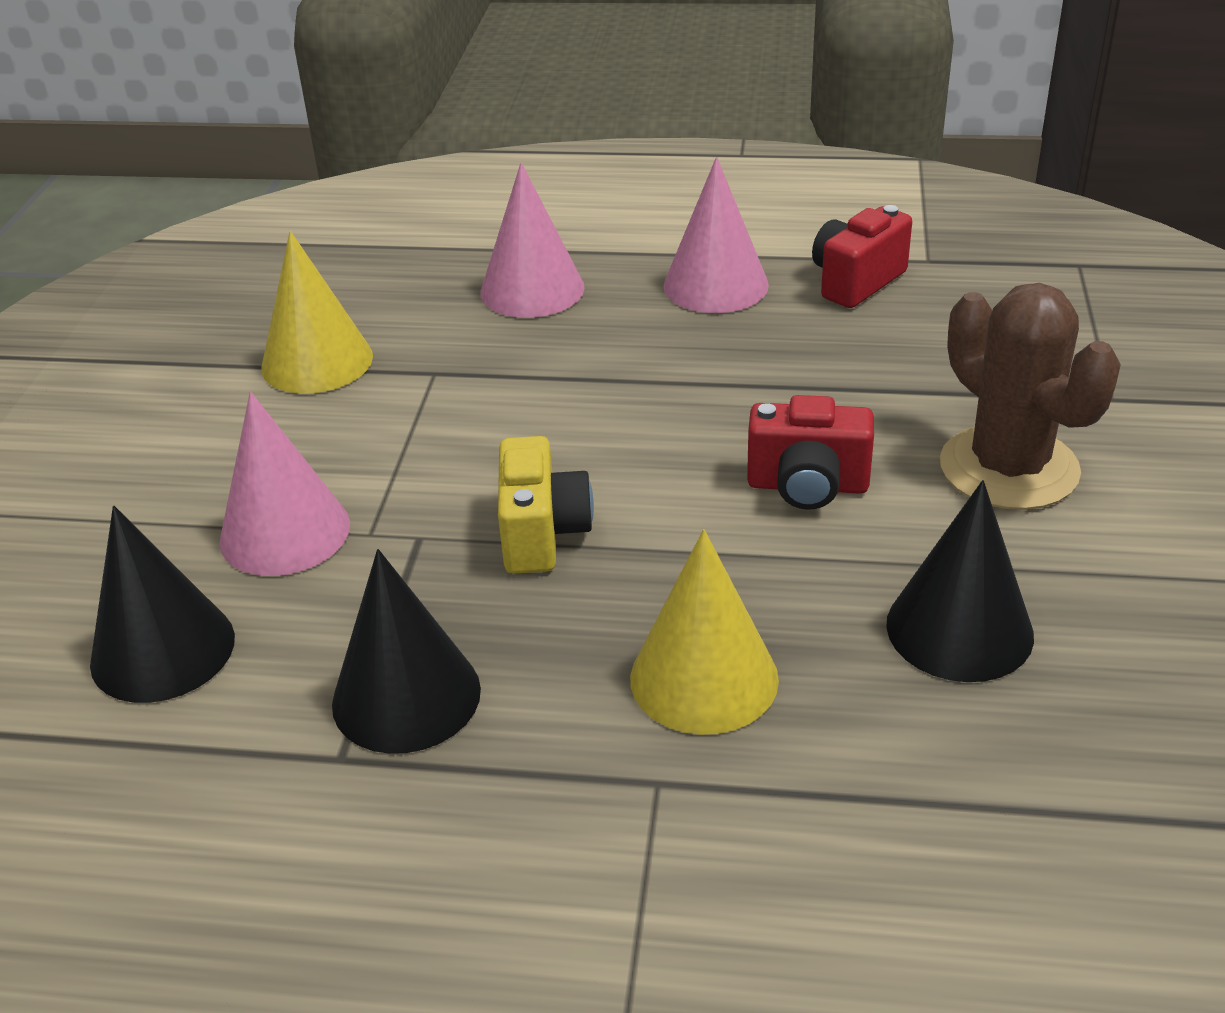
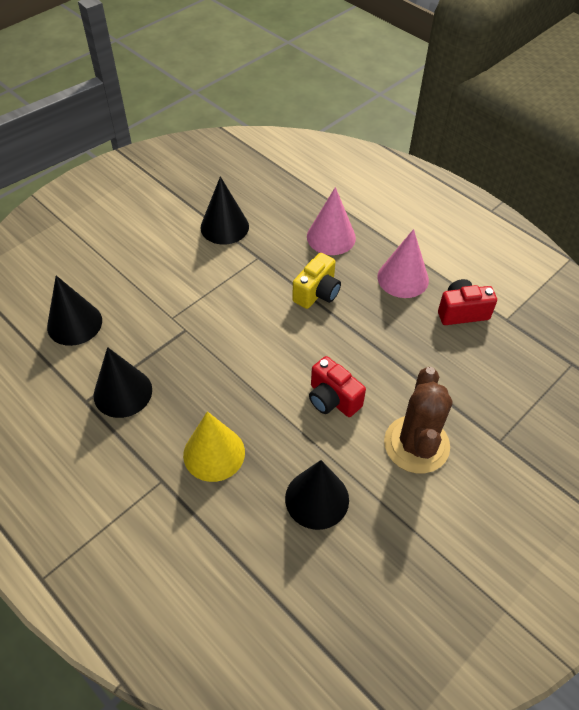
camera: 35 degrees right, 15 degrees up
pink cone [219,392,350,576] -> none
yellow cone [261,231,373,394] -> black cone [200,176,249,245]
yellow camera [498,436,594,574] -> yellow camera moved to [292,253,341,309]

